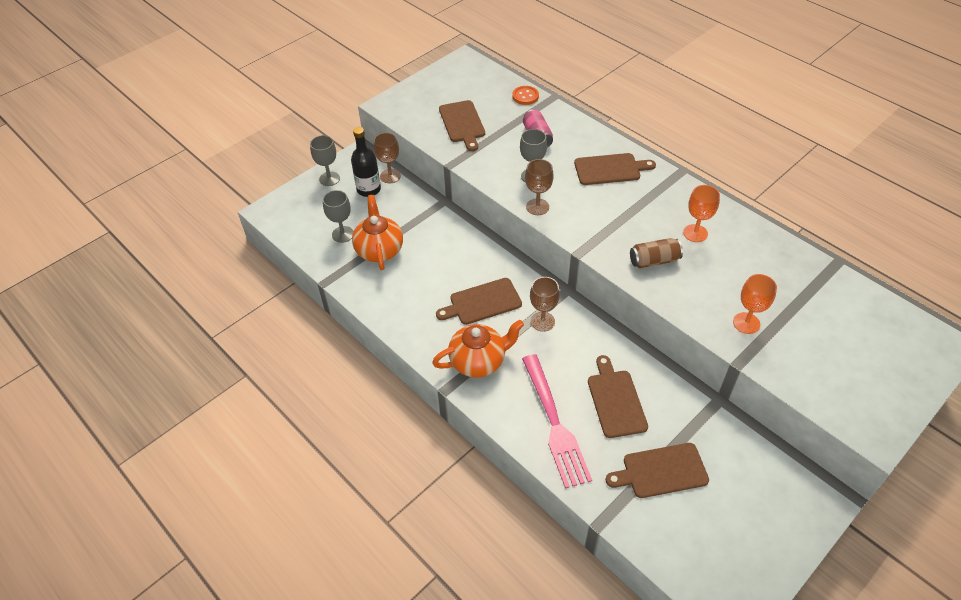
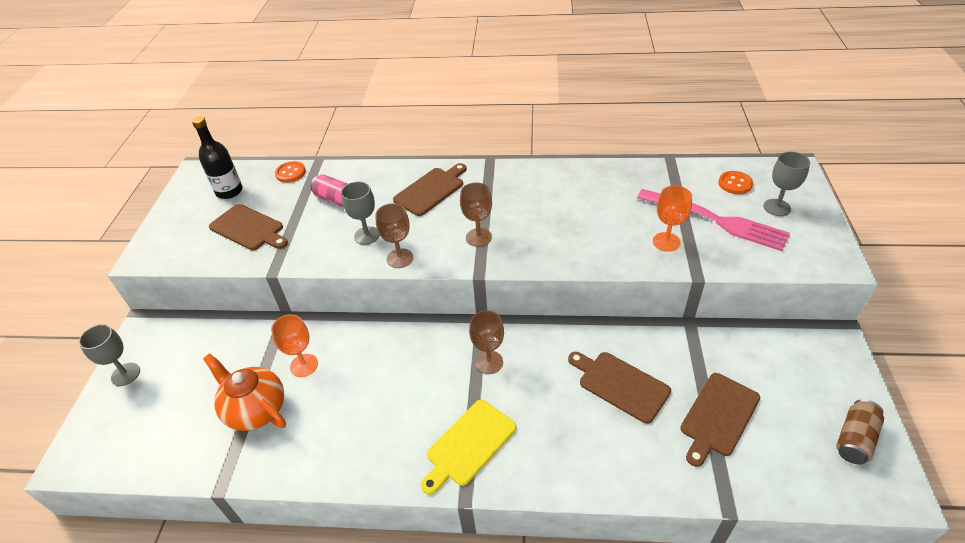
camera: 40 degrees left, 5 degrees down
grey goblet [323,190,354,243] -> grey goblet moved to [763,152,810,216]
black bottle [351,127,381,197] -> black bottle moved to [192,116,243,199]
brown goblet [374,133,401,183] -> brown goblet moved to [460,182,492,247]
orange teapot [432,320,524,378] -> yellow cutting board [421,400,516,495]
brown cutting board [436,278,522,325] -> none
pink fork [522,354,592,489] -> pink fork moved to [637,189,790,251]
brown can [630,238,683,268] -> brown can moved to [836,399,884,465]
orange goblet [683,185,720,242] -> orange goblet moved to [271,314,318,377]
none -> orange button [718,171,753,194]

